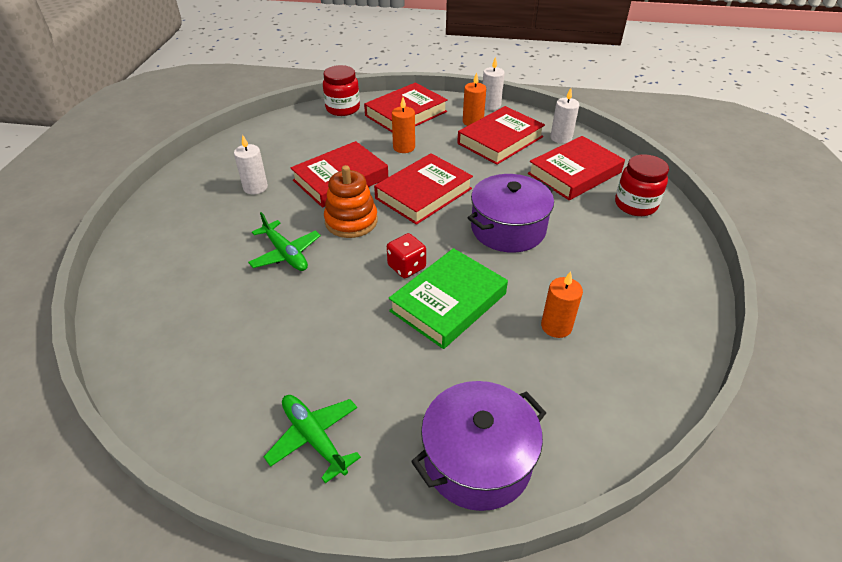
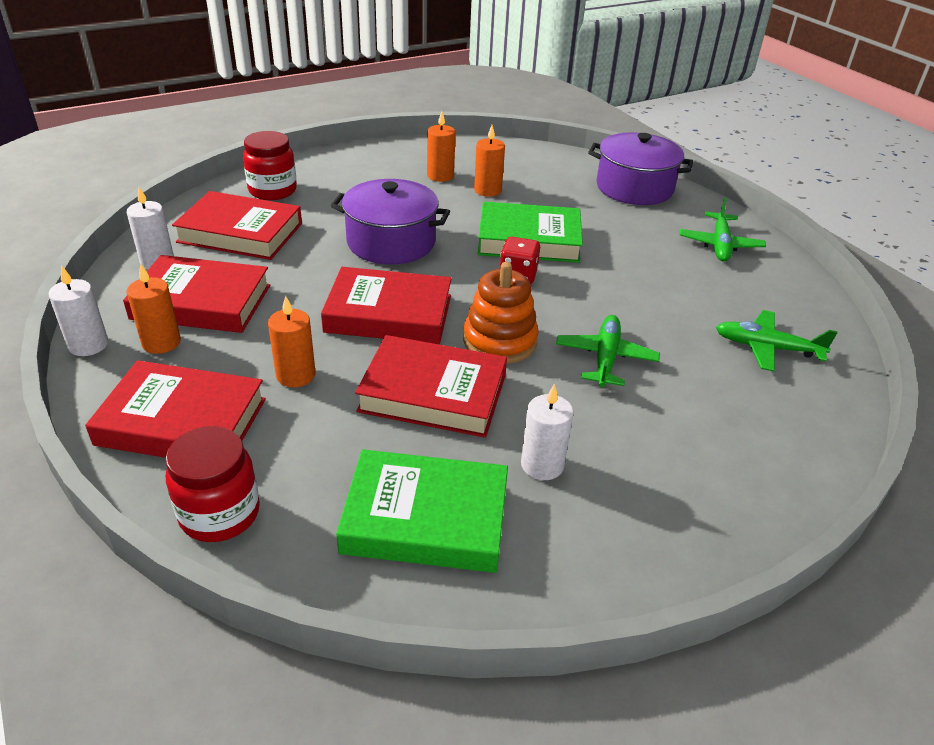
camera: 130 degrees left, 5 degrees down
none -> green book [336,449,508,573]
none -> orange candle [427,111,456,182]
none -> green plane [716,310,838,371]

